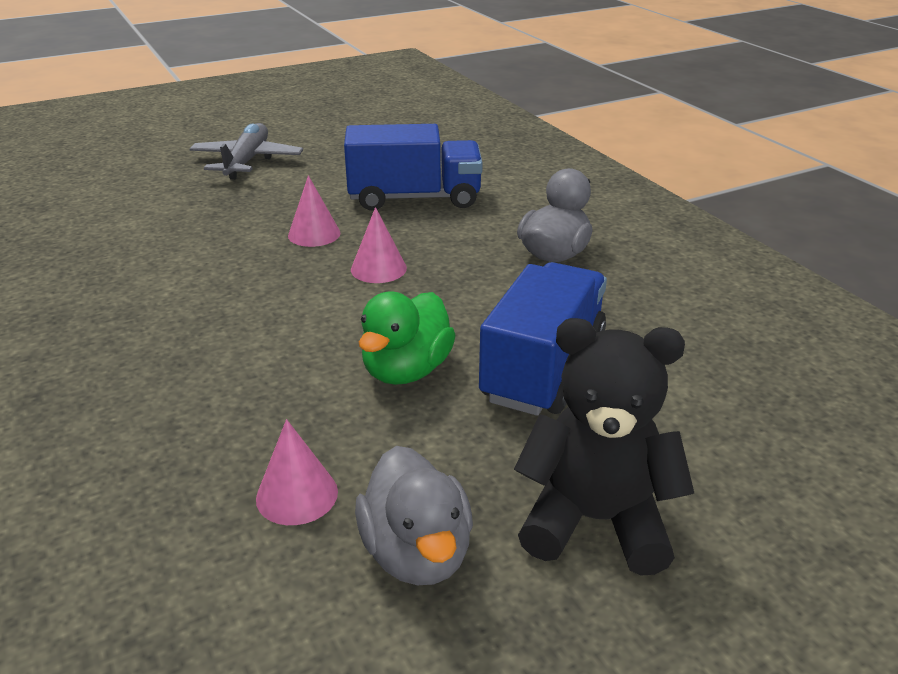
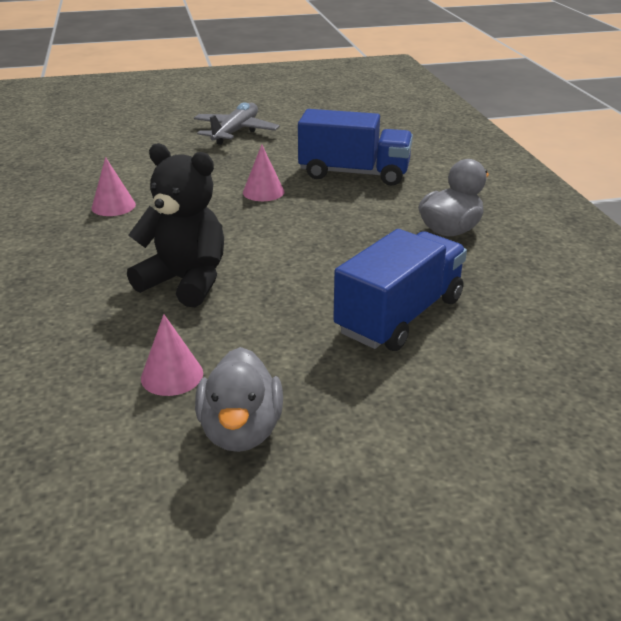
camera: 15 degrees right, 0 degrees up
pink cone [351,207,407,283] -> pink cone moved to [92,157,136,216]
green duck [359,292,456,385] -> none
black teddy bear [514,318,694,576] -> black teddy bear moved to [127,143,224,307]

